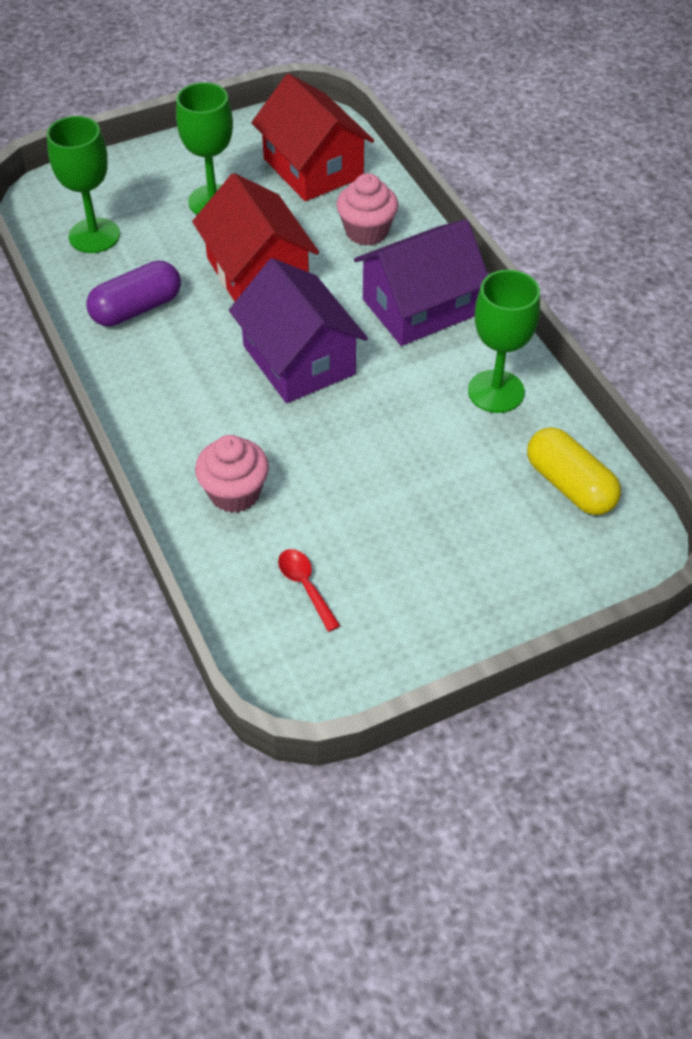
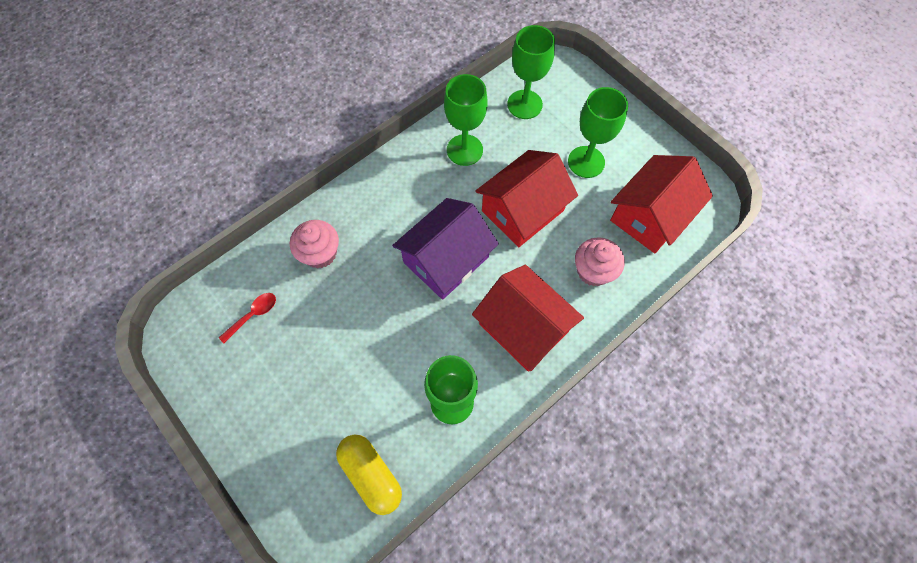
camera: 75 degrees right, 15 degrees up
purple capsule [86,260,181,327] -> green goblet [444,74,488,166]
purple house [354,219,488,346] -> red house [472,265,584,372]
yellow capsule [527,427,621,515] -> yellow capsule turned 75 degrees counterclockwise [336,434,402,515]

